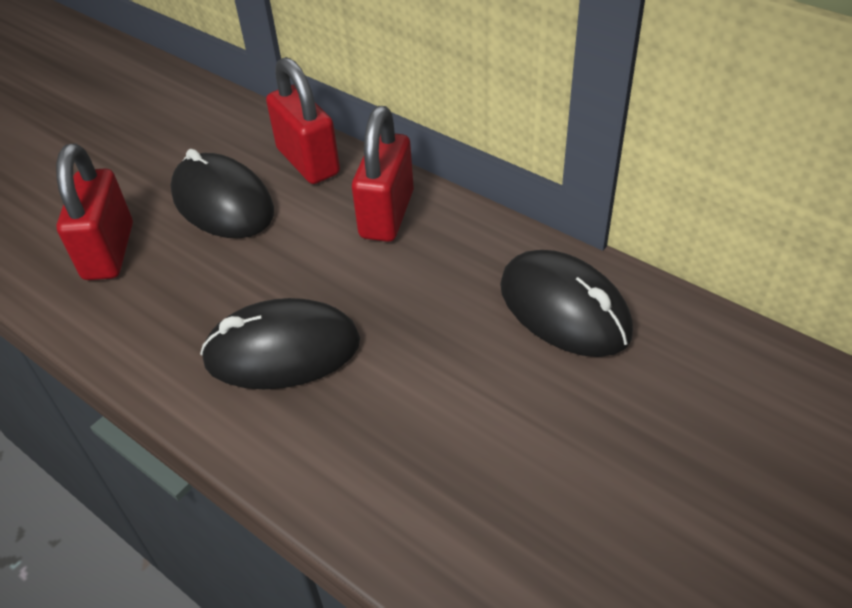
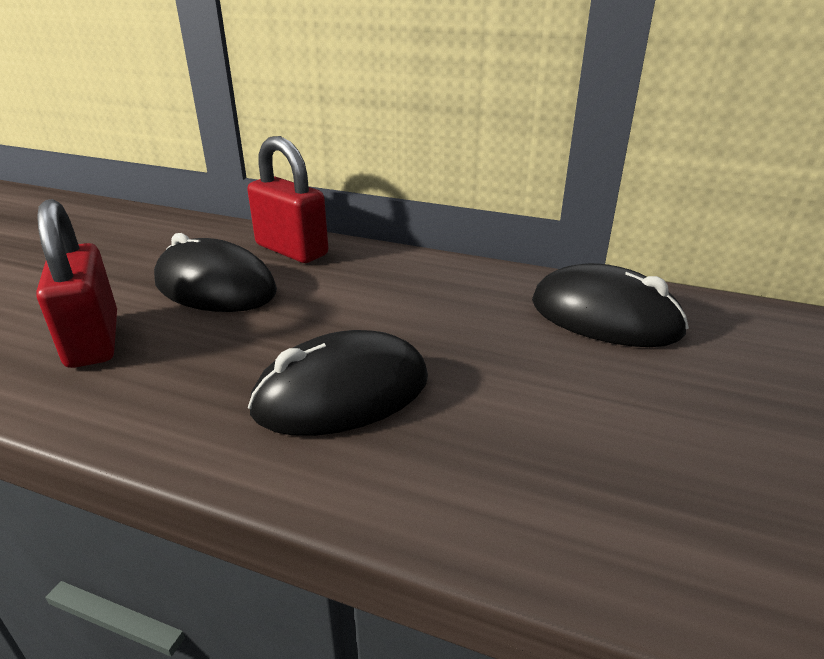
camera: 20 degrees left, 15 degrees down
red padlock [352,106,414,242] -> none

